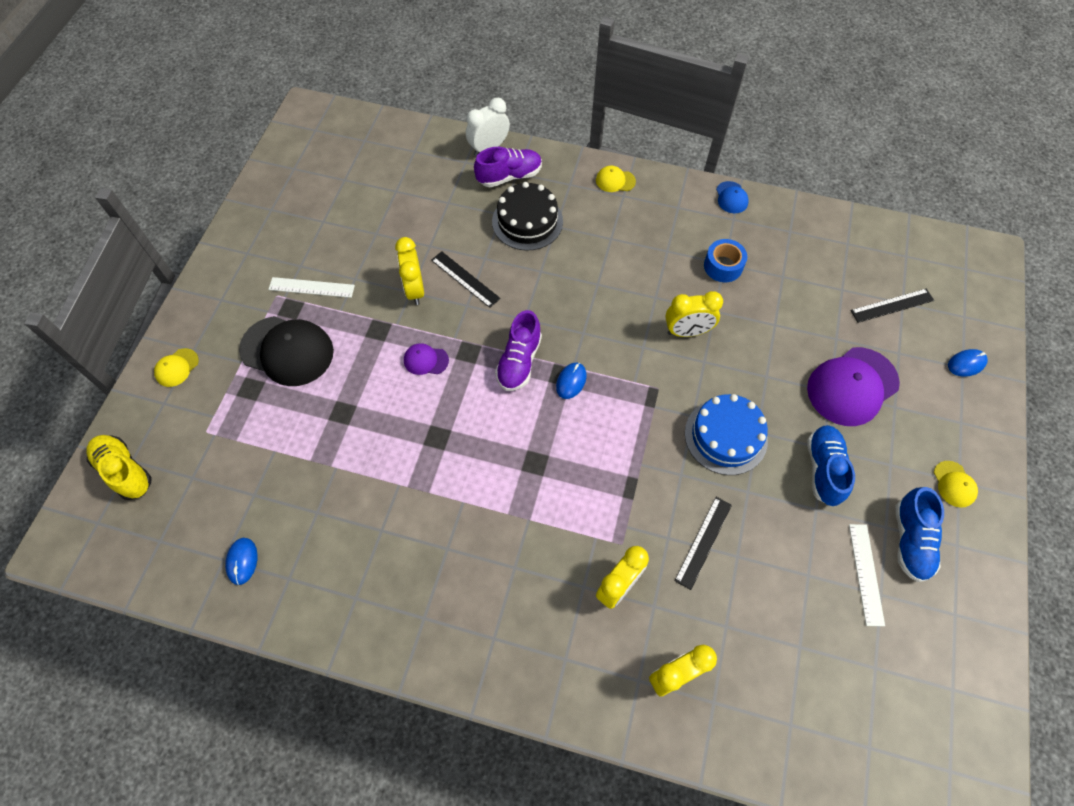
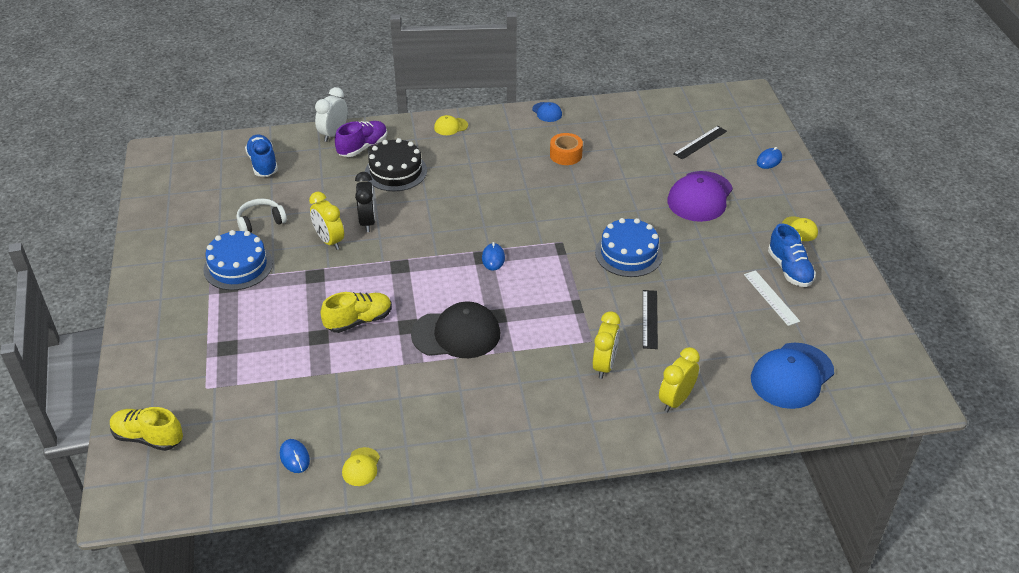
camera: 25 degrees left, 20 degrees down
yellow cap [154,348,199,387] -> yellow cap moved to [342,447,380,486]
black cap [239,316,334,386] -> black cap moved to [411,301,500,358]
white ruler [268,277,355,298] -> blue cake [203,230,273,290]
purple cap [404,343,449,375] -> none
black ruler [431,251,501,308] -> black clock [355,172,375,232]
purple shoe [495,310,542,391] -> none
yellow clock [665,291,723,337] -> none
blue tape [704,239,747,282] -> orange tape [550,133,583,165]
blue shoe [807,425,855,506] -> blue shoe moved to [245,134,278,177]
none -> white headphones [237,199,287,233]
none -> yellow shoe [321,292,392,333]
none -> blue cap [751,343,834,409]

